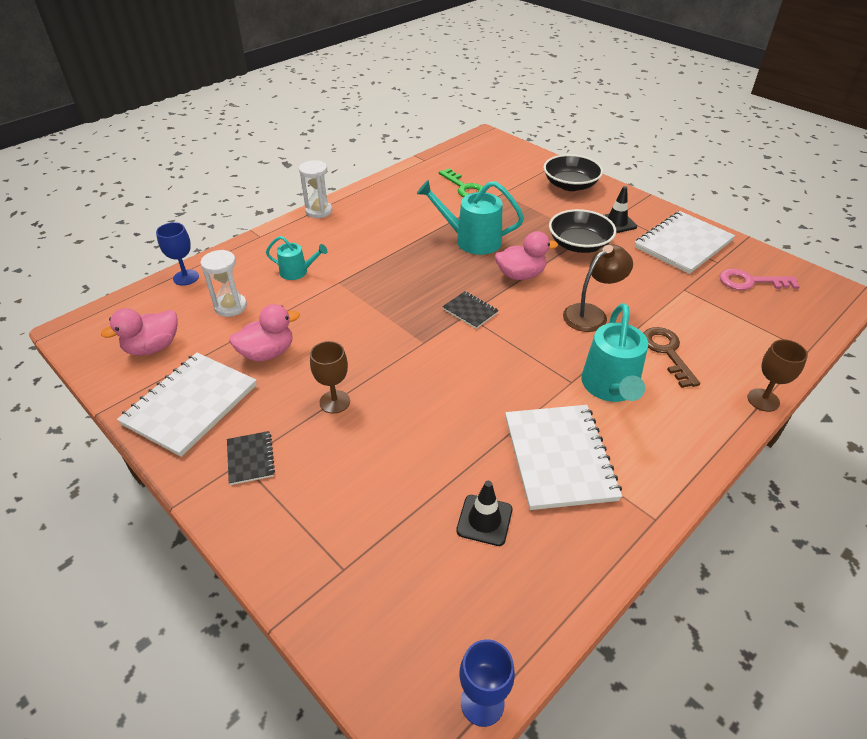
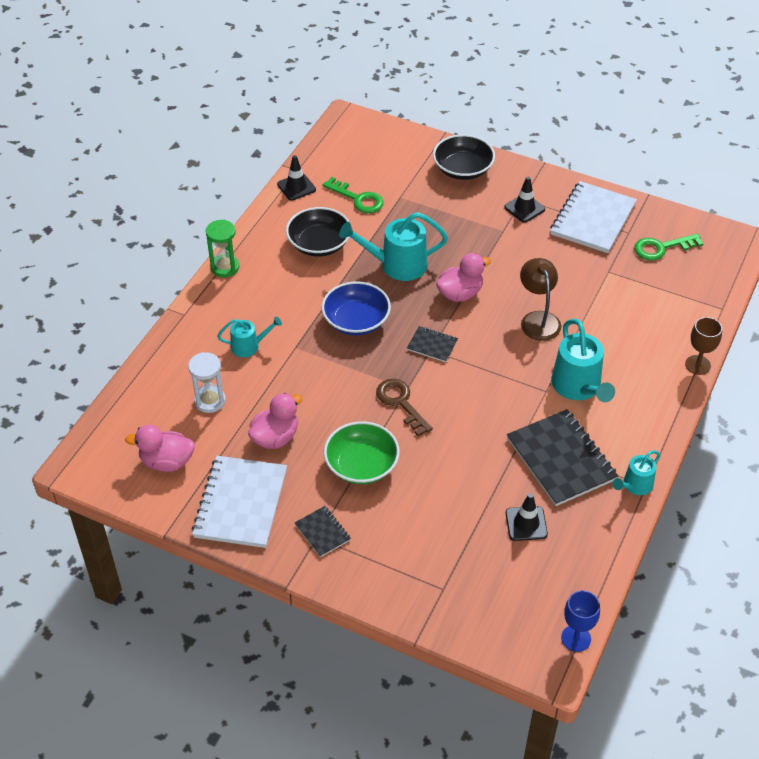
camera: 20 degrees left, 5 degrees up
pink duck [101,308,178,356] -> pink duck turned 60 degrees clockwise [125,425,195,472]
blue goblet [156,222,199,286] -> none
white hourglass [299,160,332,218] -> green hourglass [206,220,239,277]
brown goblet [310,341,350,414] -> green bowl [324,421,399,484]
white notebook [505,405,622,510] -> black notebook [507,409,618,506]
black bowl [549,209,616,253] -> black bowl moved to [286,207,350,257]
brown lamp [563,244,633,332] -> brown lamp turned 45 degrees counterclockwise [520,258,561,341]
brown key [644,327,700,388] -> brown key moved to [376,379,433,436]
pink key [720,269,800,290] -> green key [634,234,703,260]
none -> black traffic cone [277,155,316,201]
none -> blue bowl [322,282,391,335]
none -> turquoise watering can [612,450,660,495]

